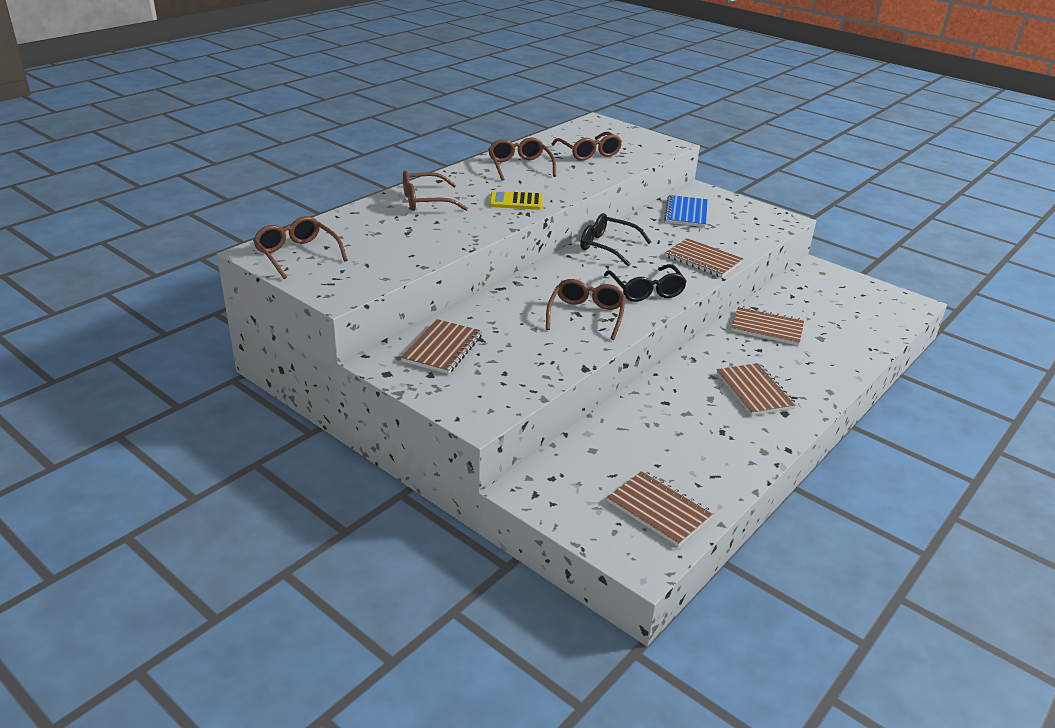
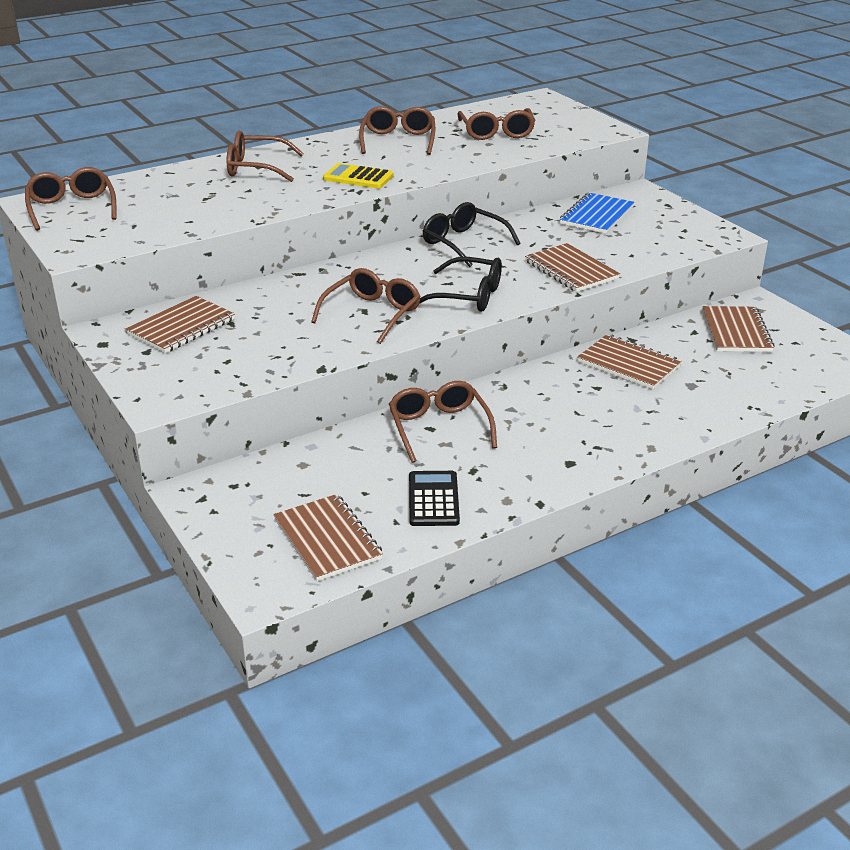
camera: 20 degrees right, 0 degrees up
black glasses [604,264,687,302] -> black glasses turned 75 degrees counterclockwise [419,257,502,312]
brown notebook [717,363,796,416] -> brown notebook moved to [702,306,775,352]
none -> brown glasses [389,381,497,463]
none -> black calculator [409,471,460,526]

